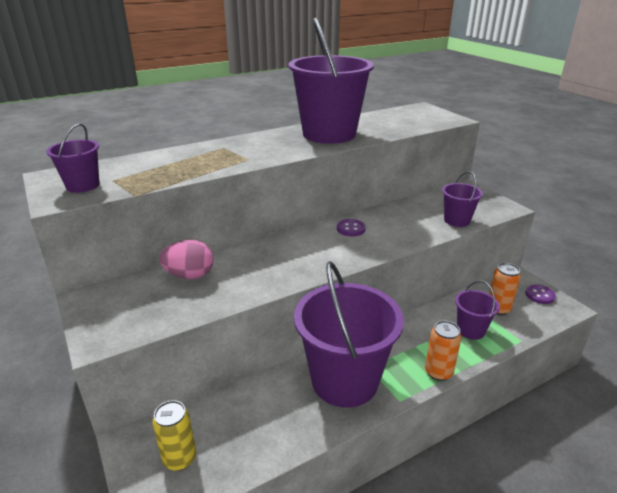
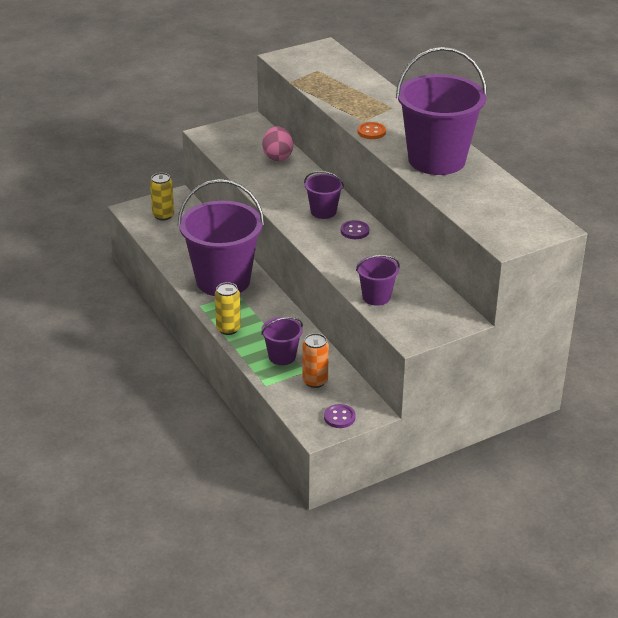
camera: 90 degrees right, 5 degrees up
purple bucket [46,123,99,193] -> purple bucket moved to [304,171,344,219]
orange can [425,321,462,381] -> yellow can [215,282,241,335]
none -> orange button [358,122,386,139]

